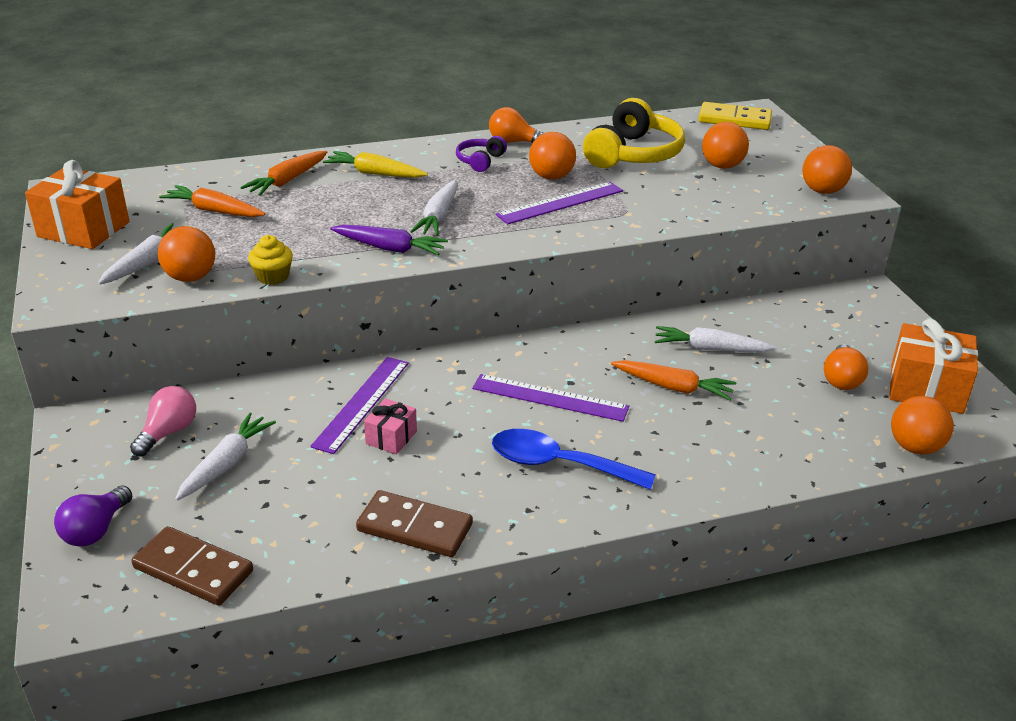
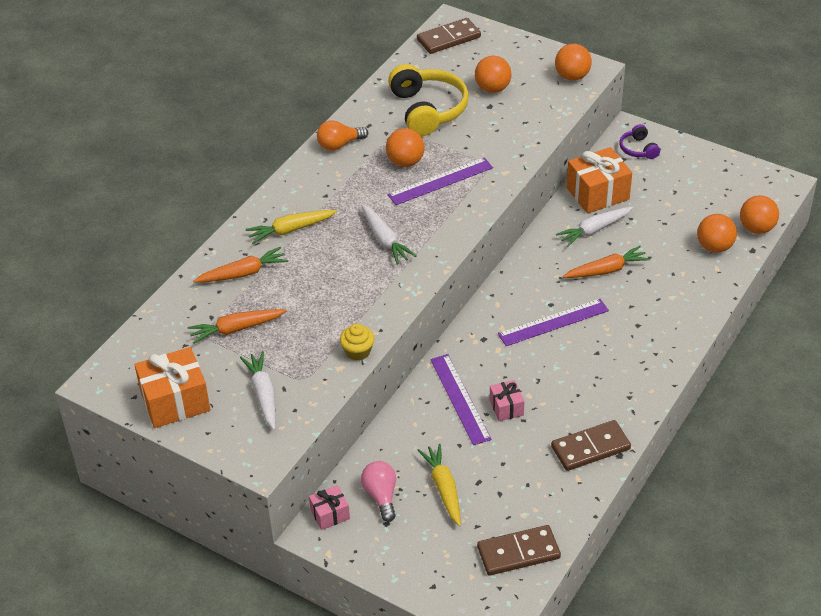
camera: 40 degrees left, 10 degrees up
purple light bulb [54,485,132,546] -> none
orange ball [158,226,215,282] -> orange ball moved to [697,214,737,253]
white carrot [175,413,276,501] -> yellow carrot [418,444,461,526]
orange carrot [240,151,327,196] -> orange carrot turned 105 degrees counterclockwise [193,247,288,283]
purple carrot [330,225,448,255] -> none
purple headphones [456,136,507,172] -> purple headphones moved to [619,124,660,159]
blue spoon [492,429,656,490] -> none
purple ruler [496,182,623,224] -> purple ruler turned 45 degrees clockwise [388,158,493,205]
yellow domino [699,102,772,130] -> brown domino [417,18,481,54]
orange light bulb [824,344,868,390] -> none
orange gift [889,319,978,414] -> orange gift moved to [567,147,632,214]
none -> pink gift [309,485,350,530]

